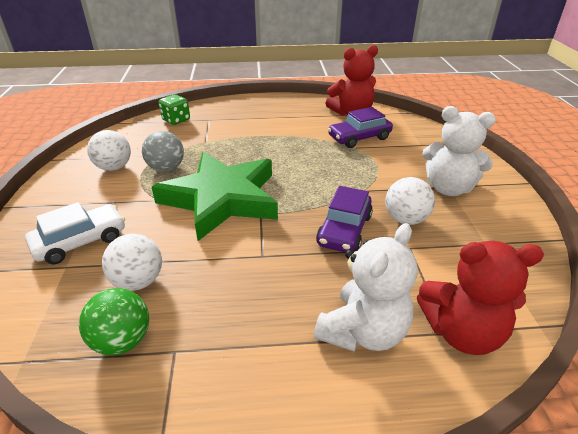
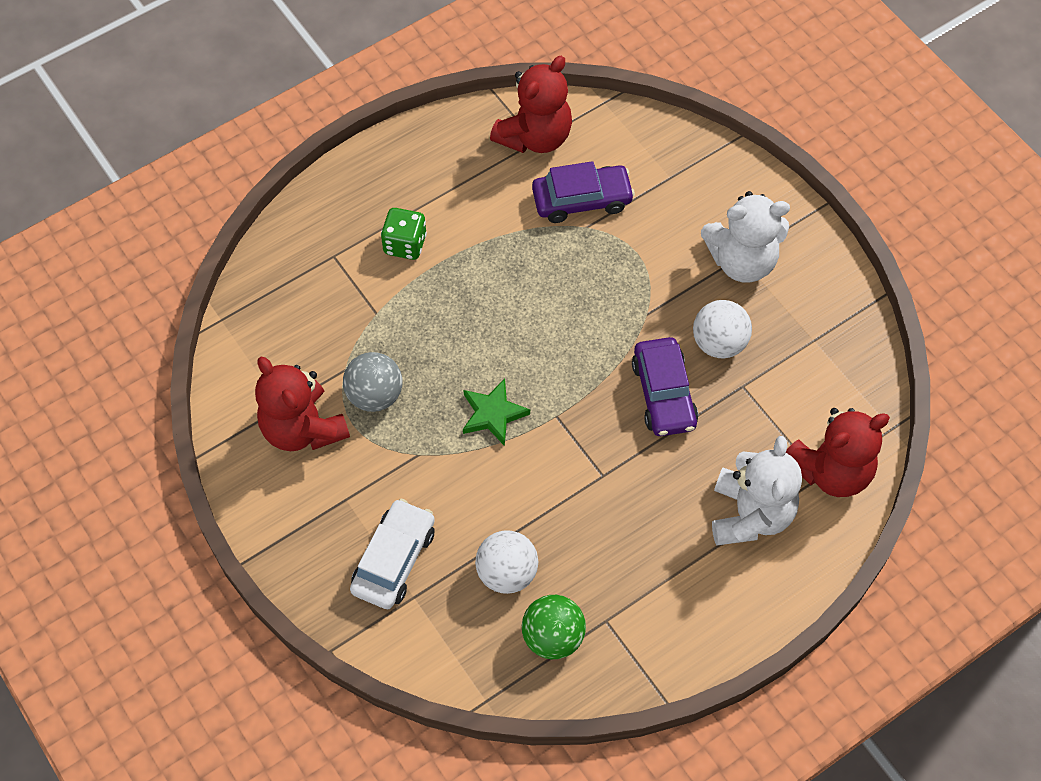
camera: 30 degrees left, 25 degrees up
white ball [87,130,131,171] -> red teddy bear [255,357,350,451]
green star [152,152,278,241] -> green star [463,378,530,446], size x0.42
green dice [159,94,190,125] -> green dice moved to [381,208,427,260]
purple car [328,107,393,148] -> purple car turned 135 degrees counterclockwise [532,161,635,223]

